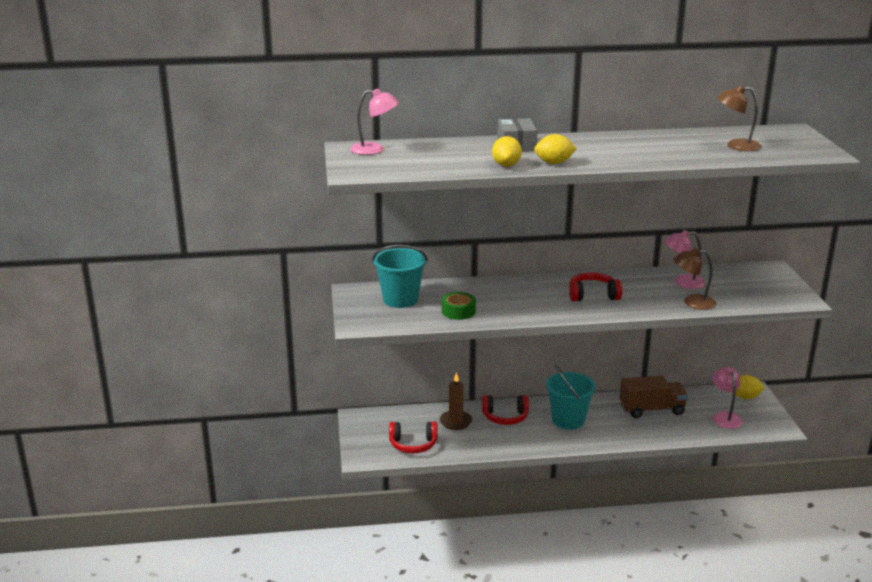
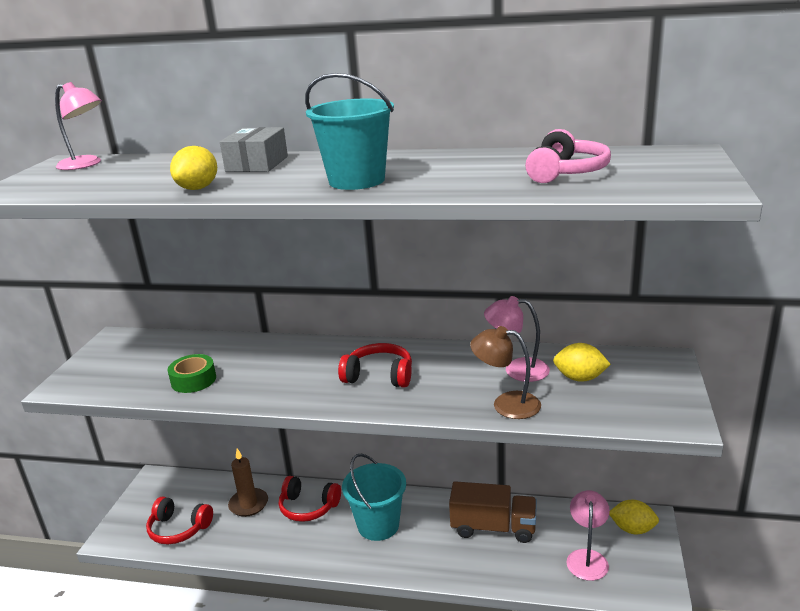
camera: 20 degrees right, 0 degrees up
turquoise bucket [372,245,428,308] -> turquoise bucket moved to [305,73,394,190]
yellow lemon [534,134,577,164] -> yellow lemon moved to [553,343,611,382]
brown lamp [717,85,762,151] -> pink headphones [525,129,611,183]

